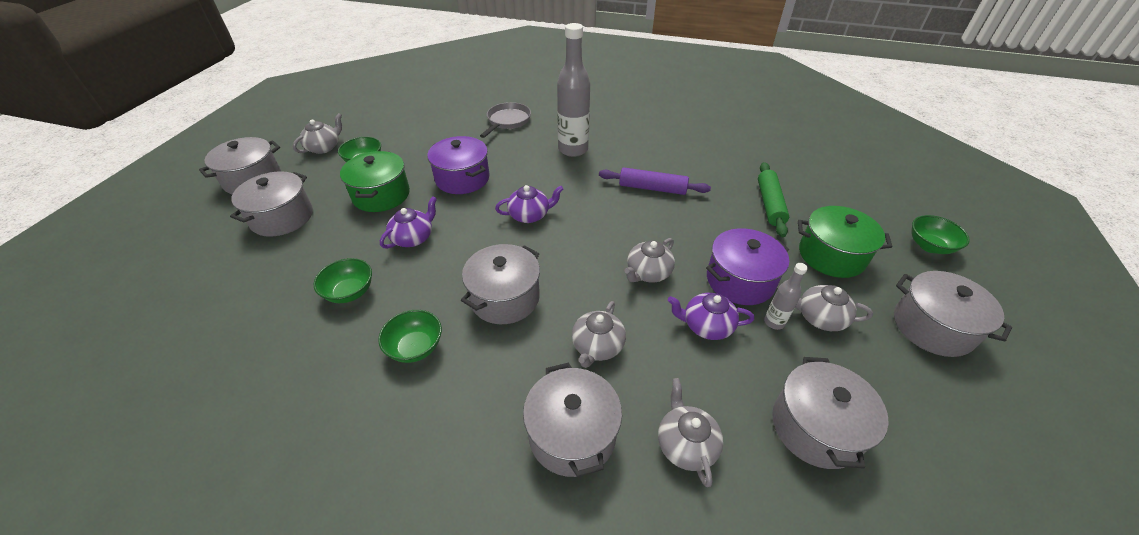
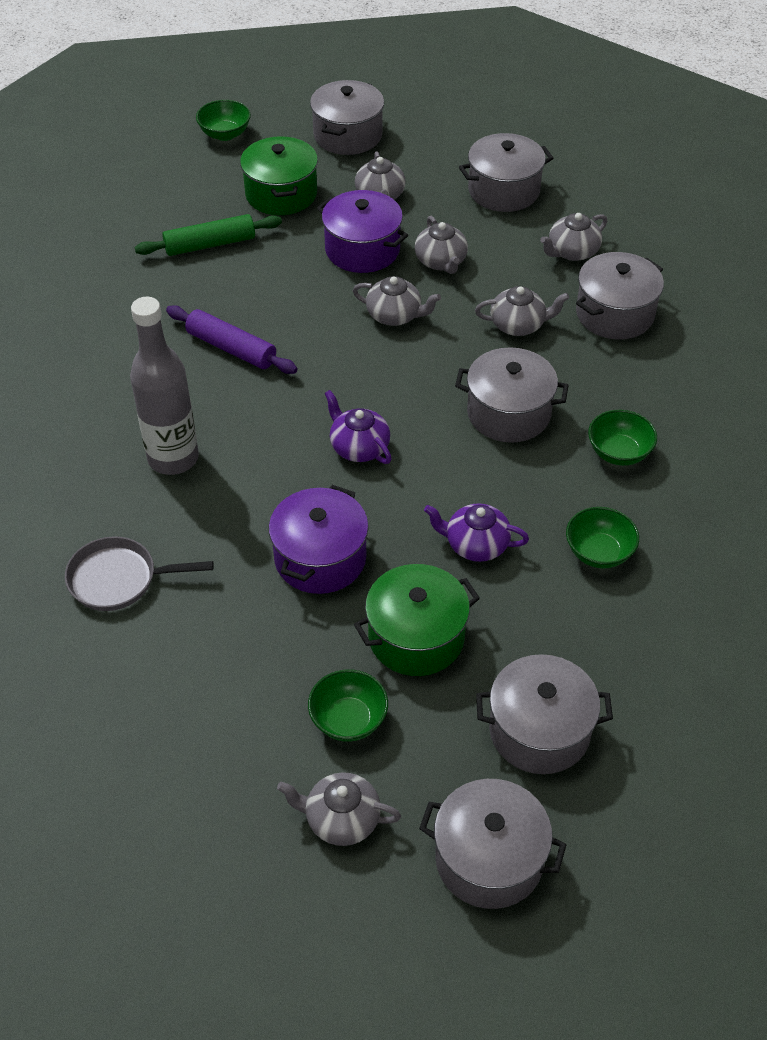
camera: 115 degrees left, 5 degrees up
purple rolling pin [599,168,711,195] -> purple rolling pin turned 45 degrees counterclockwise [166,305,298,374]
purple teapot [668,293,754,340] -> grey teapot [415,216,468,274]
grey bottle [764,263,808,330] -> none

